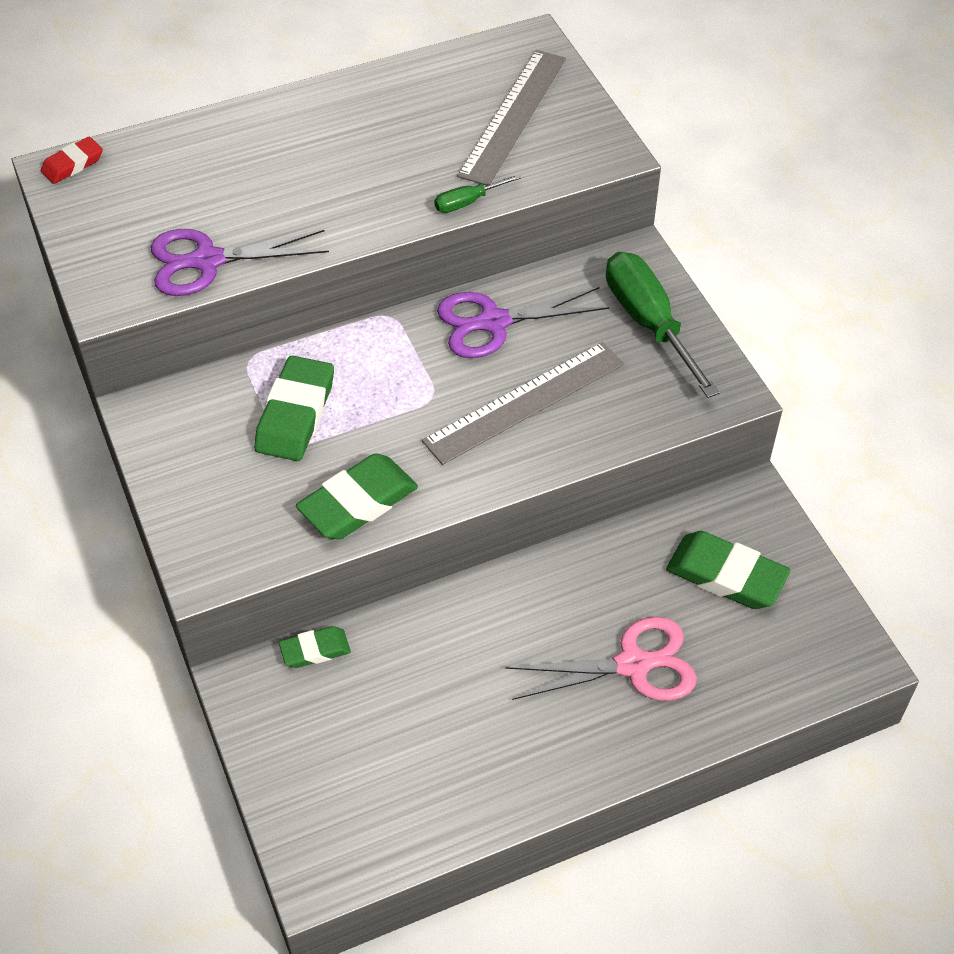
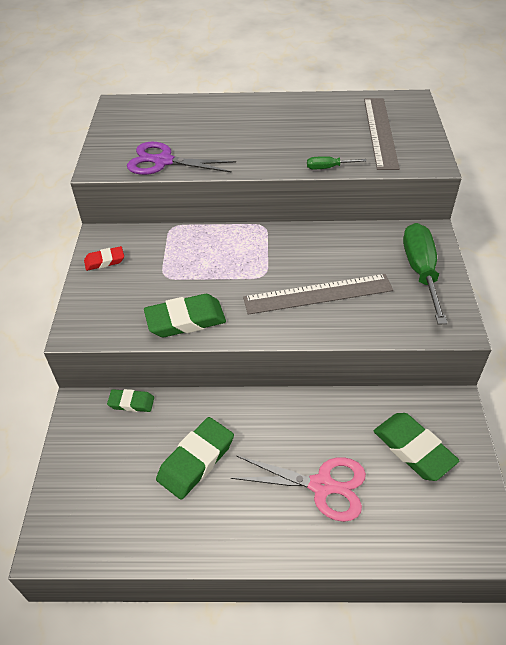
camera: 25 degrees right, 5 degrees down
red eraser [41,137,103,184] -> red eraser moved to [84,246,124,271]
green eraser [254,355,334,461] -> green eraser moved to [156,417,234,500]
purple scissors [437,287,609,358] -> none
grey ruler [457,50,566,186] -> grey ruler turned 45 degrees counterclockwise [364,98,400,170]

